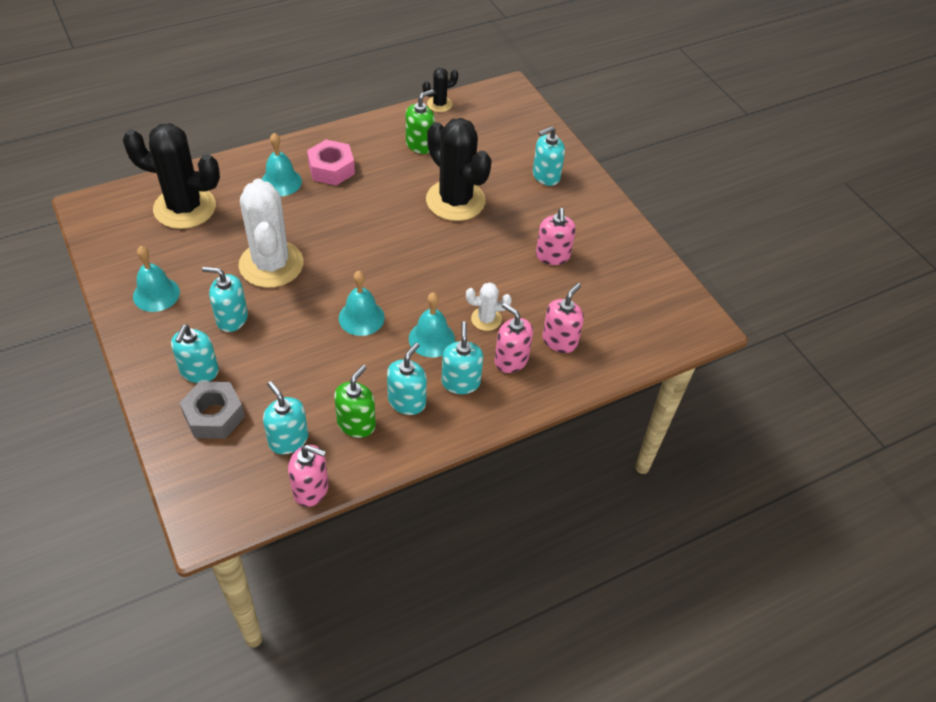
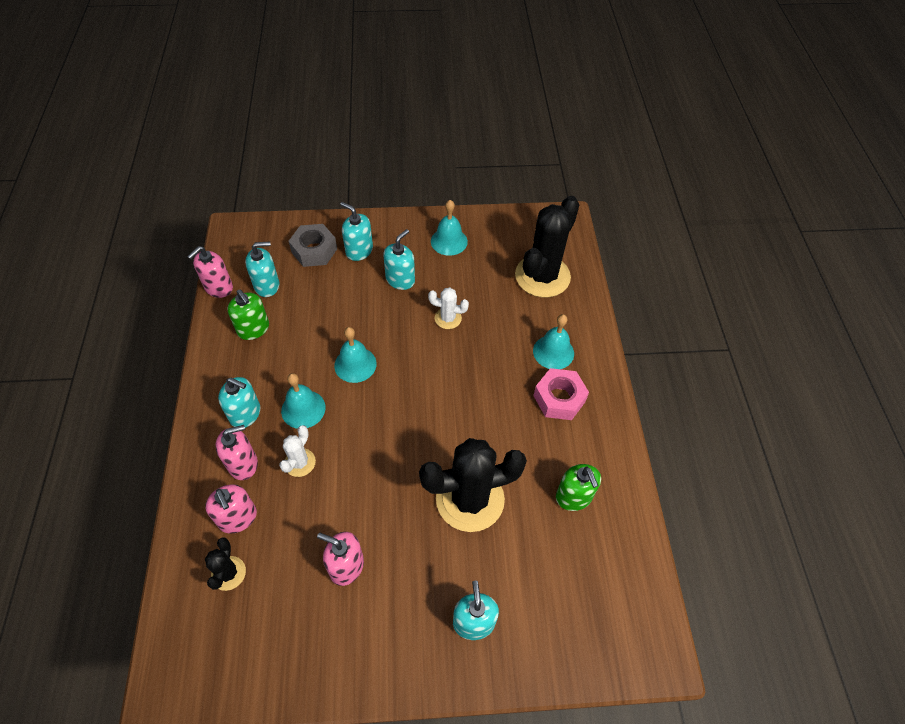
camera: 115 degrees right, 5 degrees up
white cactus [239,179,303,288] -> white cactus [428,287,469,329], size x0.47
turquoise soap dispenser [387,343,427,415] -> none
black cactus [423,68,458,112] -> black cactus moved to [205,537,246,591]

